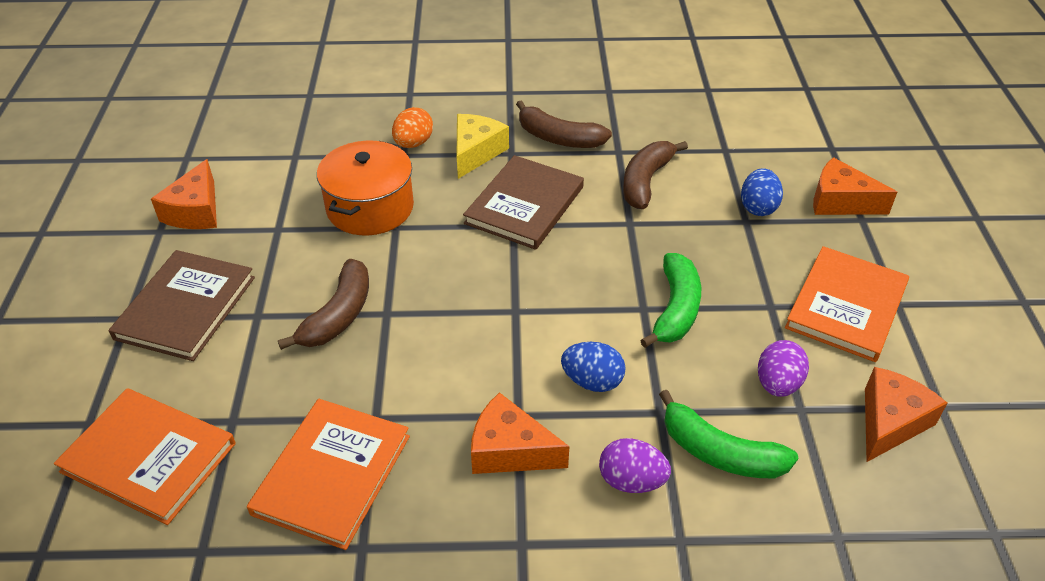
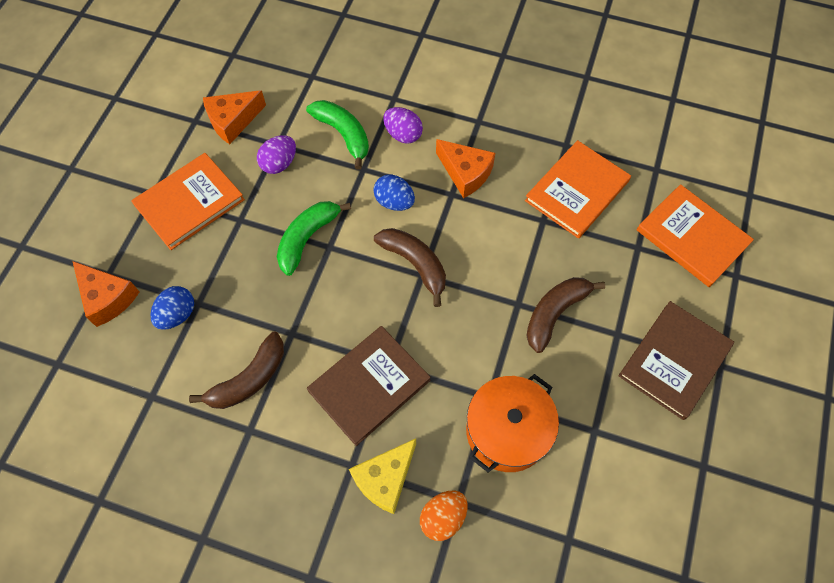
camera: 160 degrees left, 20 degrees up
orange cheese [151,159,217,229] -> none
brown banana [516,100,612,148] -> brown banana moved to [374,228,446,307]

